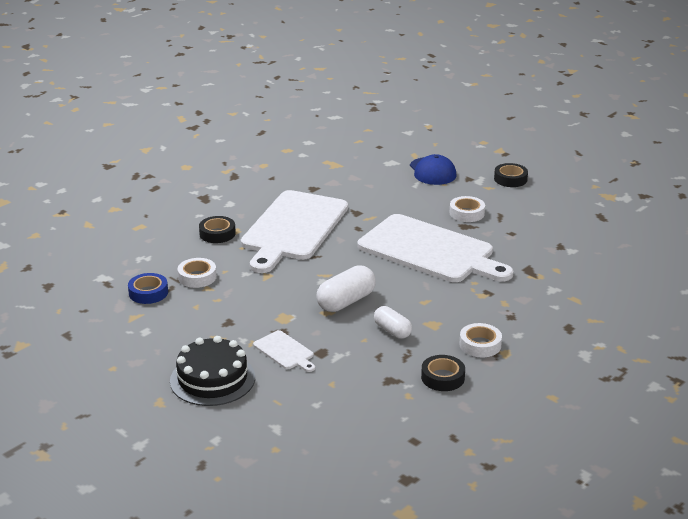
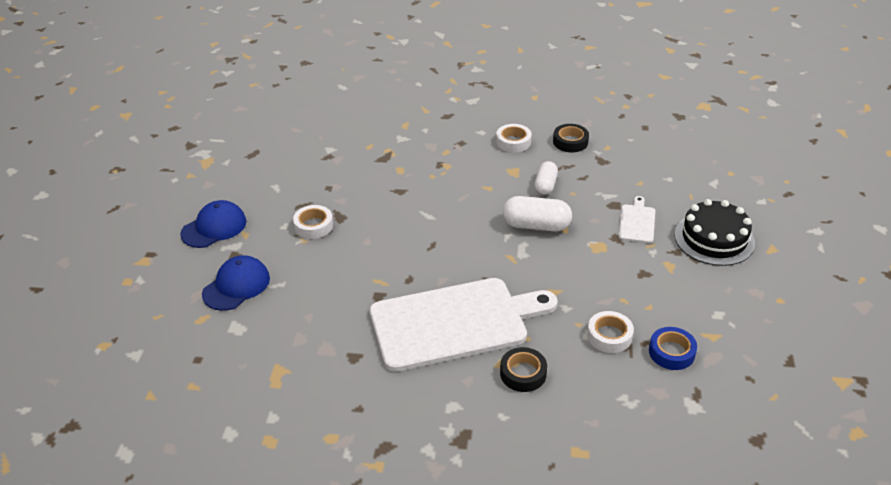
camera: 125 degrees left, 10 degrees up
white cutting board [357,214,514,282] -> none
black tape [494,163,528,187] -> blue cap [180,200,246,248]

